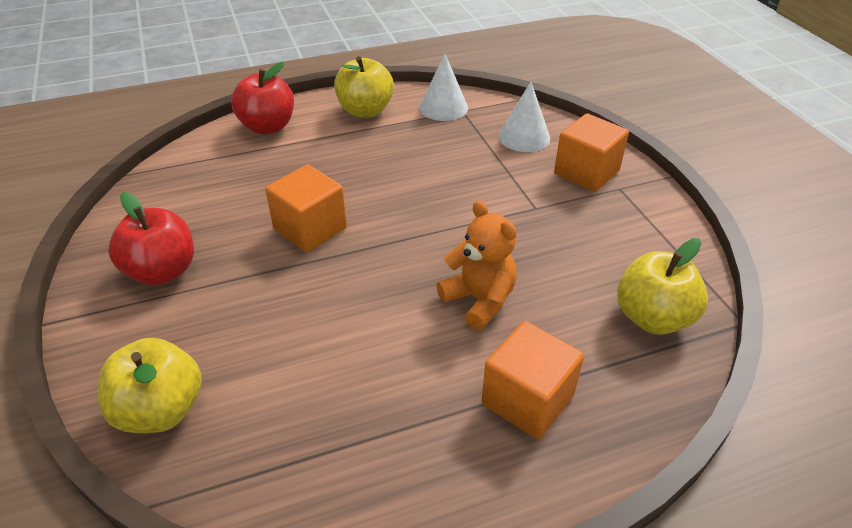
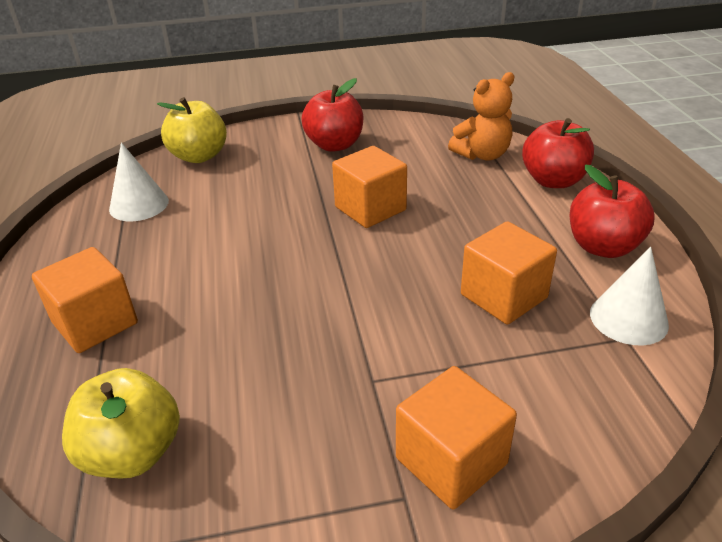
camera: 100 degrees right, 5 degrees down
yellow apple [334,56,394,118] -> red apple [569,164,654,258]
orange teddy bear [437,201,517,330] -> orange teddy bear moved to [448,72,514,161]
white cone [499,82,550,152] -> white cone moved to [109,142,169,221]
none -> orange cube [461,221,557,324]

